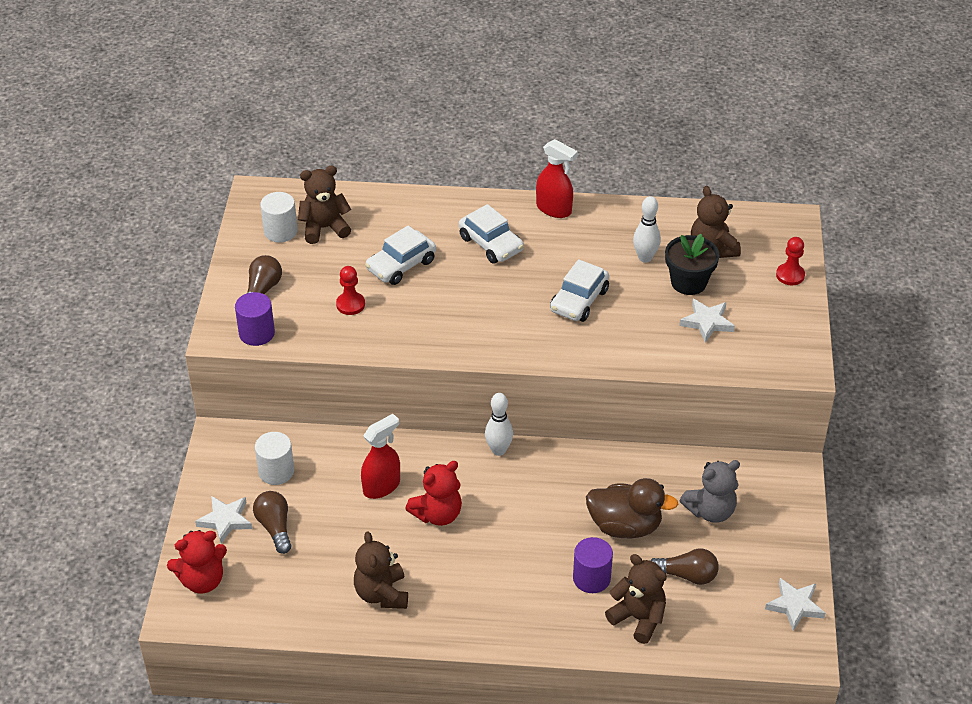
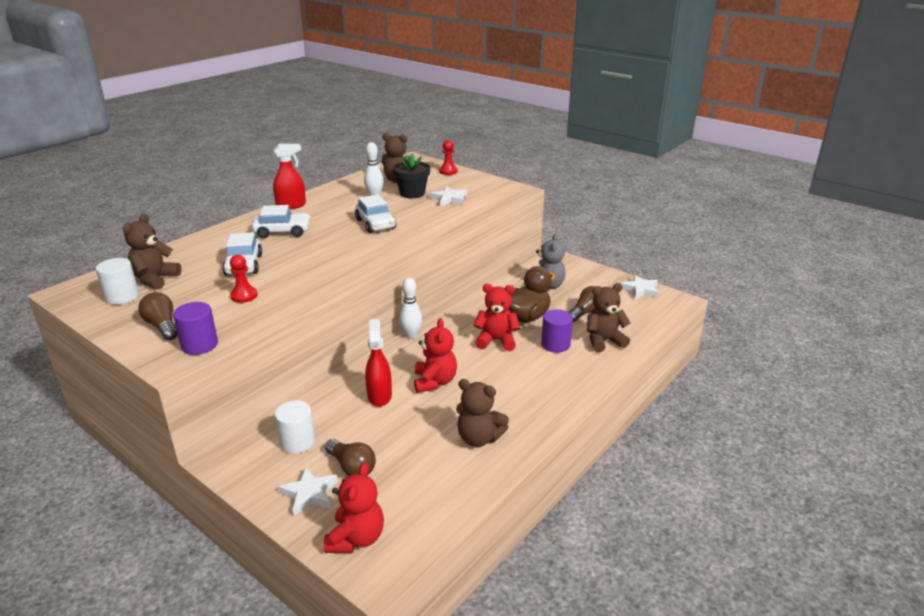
camera: 55 degrees left, 15 degrees down
brown light bulb [253,491,291,554] -> brown light bulb turned 150 degrees counterclockwise [325,439,376,476]
none -> red teddy bear [473,284,520,351]

